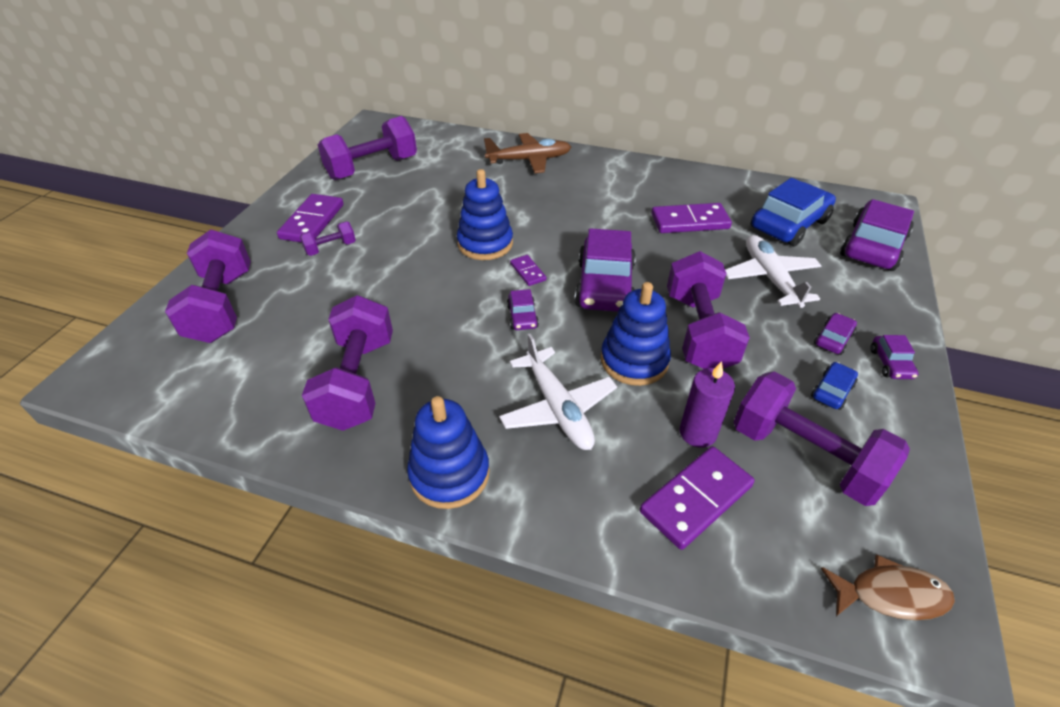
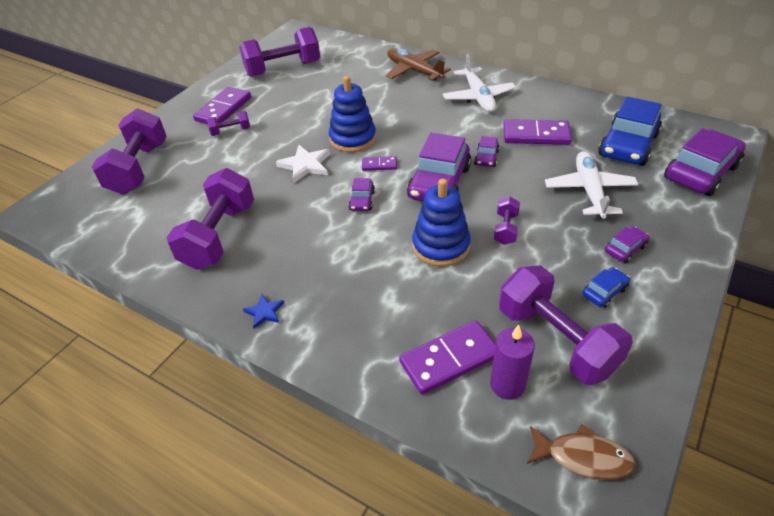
camera: 15 degrees right, 0 degrees up
blue stacking toy [407,396,490,509] -> blue star [243,295,284,328]
brown plane [484,133,571,173] -> brown plane turned 135 degrees counterclockwise [386,48,451,81]
white plane [499,334,617,450] -> white plane moved to [443,54,516,112]
purple domino [510,255,546,286] -> purple domino turned 75 degrees counterclockwise [362,156,397,171]
purple dumbbell [667,251,750,369] -> purple dumbbell [494,196,520,245], size x0.47
purple candle [680,361,735,448] -> purple candle moved to [490,325,535,400]
blue car [750,178,836,246] -> blue car turned 150 degrees clockwise [598,96,662,166]
purple car [870,335,919,379] -> purple car moved to [474,136,499,167]
none -> white star [276,145,330,183]

